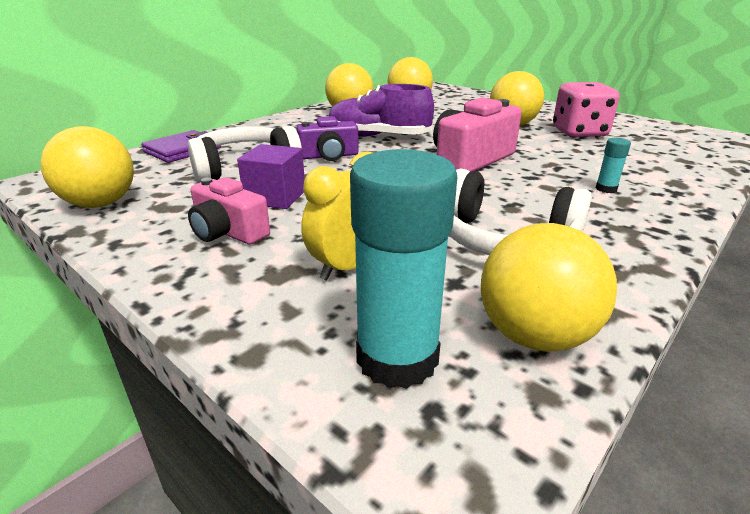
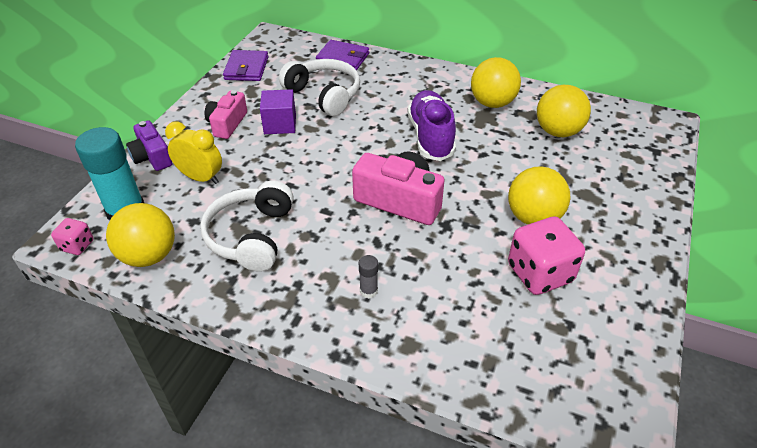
camera: 70 degrees right, 15 degrees up
yellow ball [41,126,134,208] -> purple wallet [223,50,268,81]
purple camera [297,116,359,161] -> purple camera moved to [126,120,172,171]
turquoise glue stick [596,138,631,193] -> grey glue stick [359,255,378,298]
none -> pink dice [51,218,93,255]

